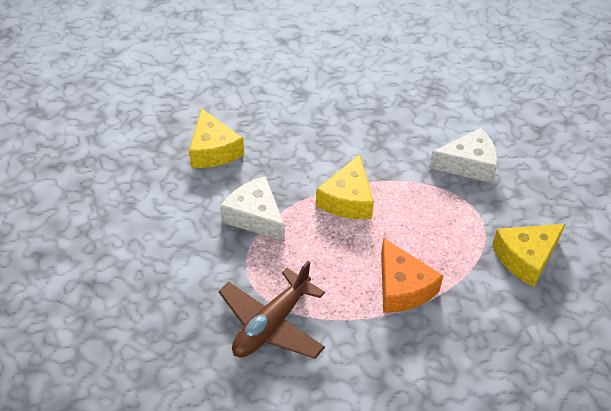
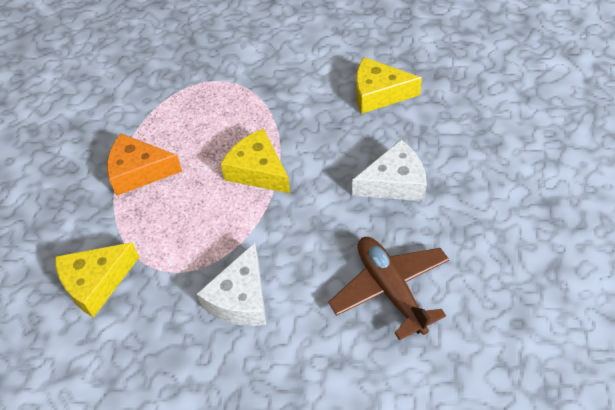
camera: 120 degrees right, 5 degrees up
brown plane [219,261,325,359] -> brown plane moved to [328,237,449,340]
white cheese [220,176,285,242] -> white cheese moved to [352,140,427,201]
yellow cheese [492,224,565,287] -> yellow cheese turned 120 degrees counterclockwise [55,242,139,318]

